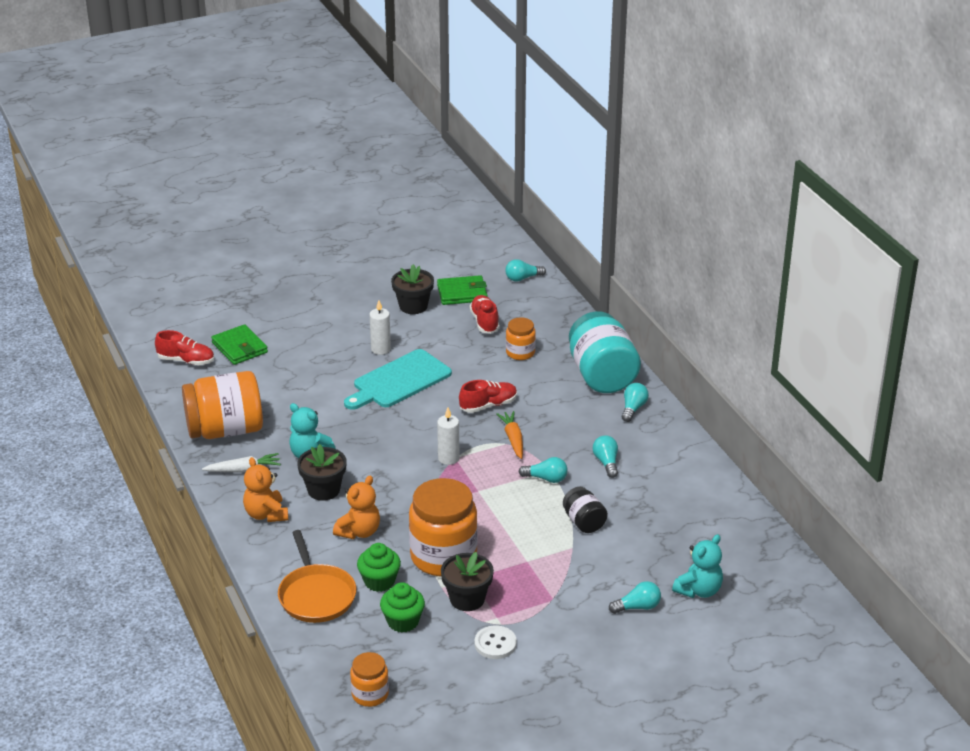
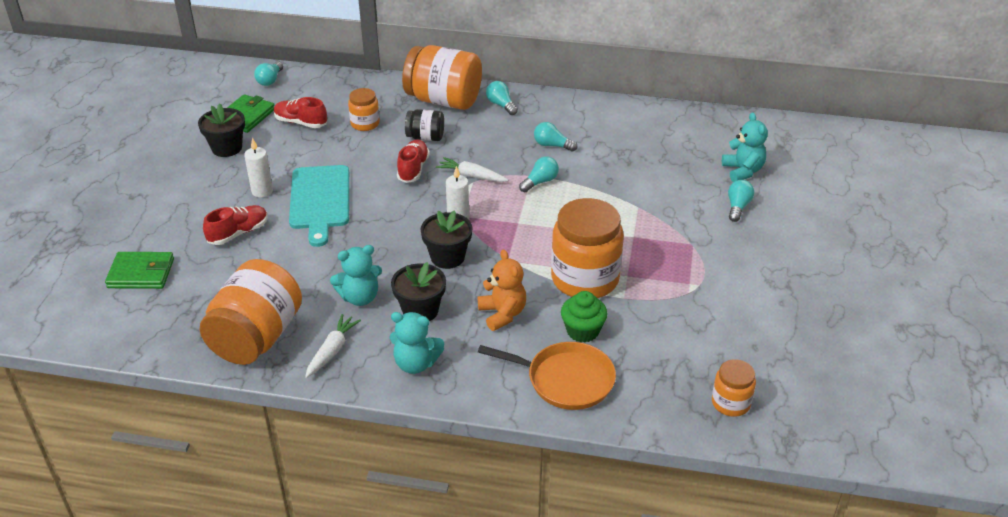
camera: 55 degrees left, 5 degrees up
red shoe [155,330,214,365] -> red shoe moved to [203,205,268,245]
orange teddy bear [243,457,288,522] -> turquoise teddy bear [390,312,444,374]
green cupcake [380,582,425,632] -> none
black flower pot [441,552,494,611] -> black flower pot moved to [420,210,472,269]
white button [475,625,517,659] -> none
orange carrot [496,411,523,459] -> white carrot [436,157,508,182]
black jar [563,487,608,533] -> black jar moved to [405,109,444,141]
turquoise jar [569,311,641,393] -> orange jar [402,45,482,110]

